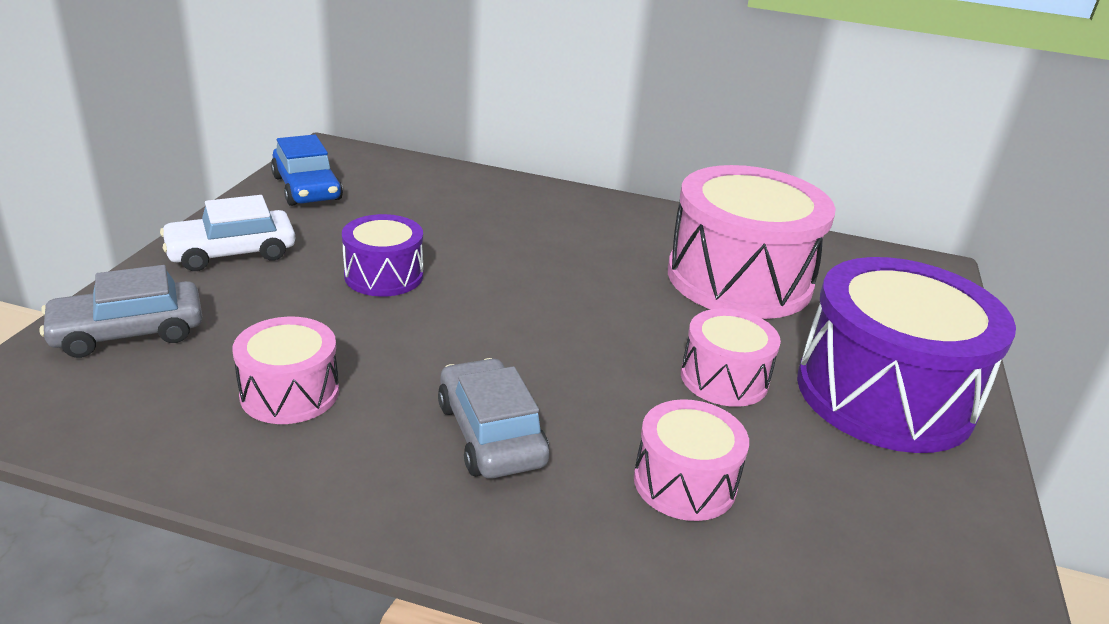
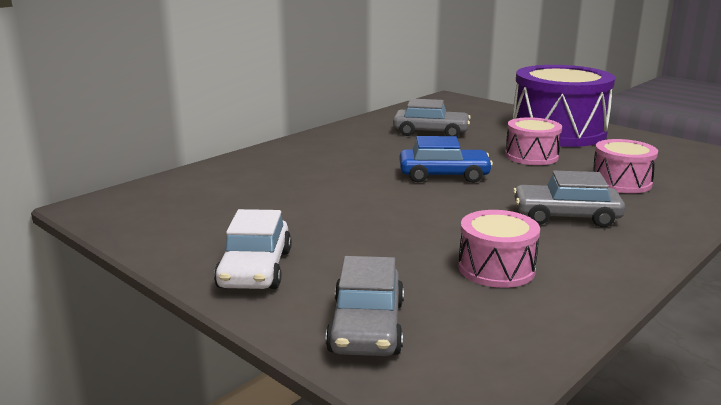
camera: 60 degrees left, 10 degrees down
blue car [271,135,343,206] -> blue car moved to [400,136,493,183]
purple drum [342,214,423,297] -> none
pink drum [668,165,836,319] -> grey car [393,99,471,137]

